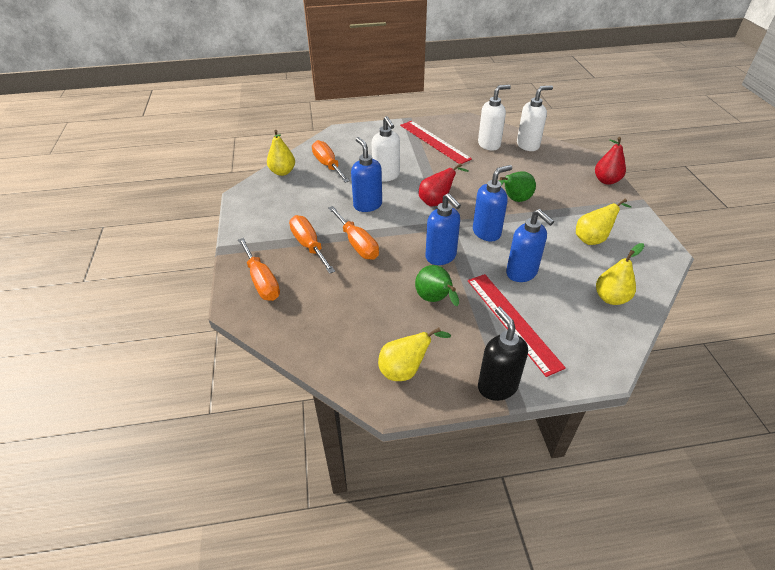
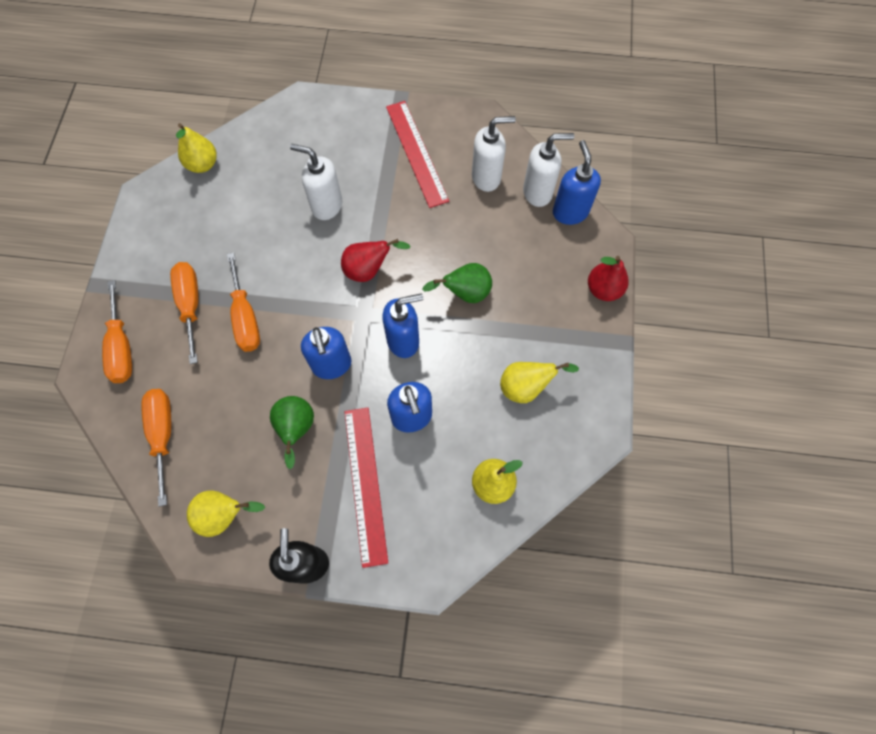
camera: 15 degrees right, 25 degrees up
orange screwdriver [312,140,350,183] -> orange screwdriver moved to [141,389,171,507]
blue soap dispenser [351,137,382,212] -> blue soap dispenser moved to [553,140,601,225]
white soap dispenser [372,116,400,182] -> white soap dispenser turned 120 degrees clockwise [290,144,342,220]

